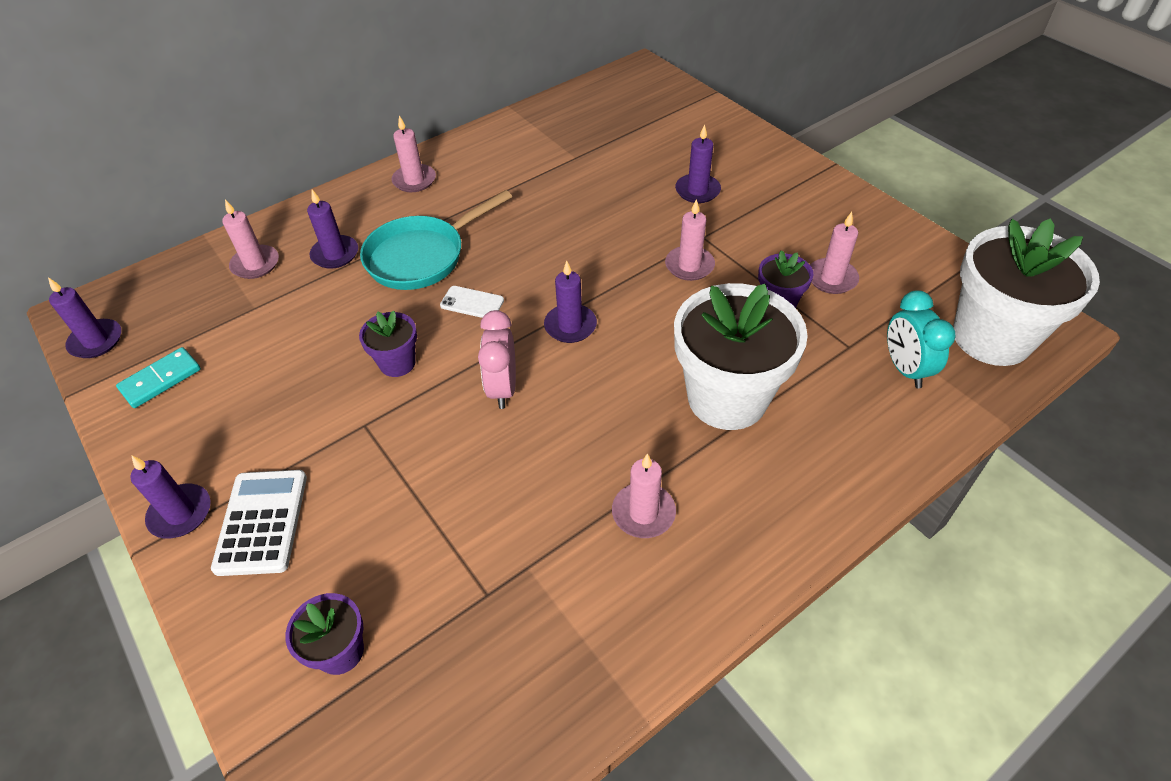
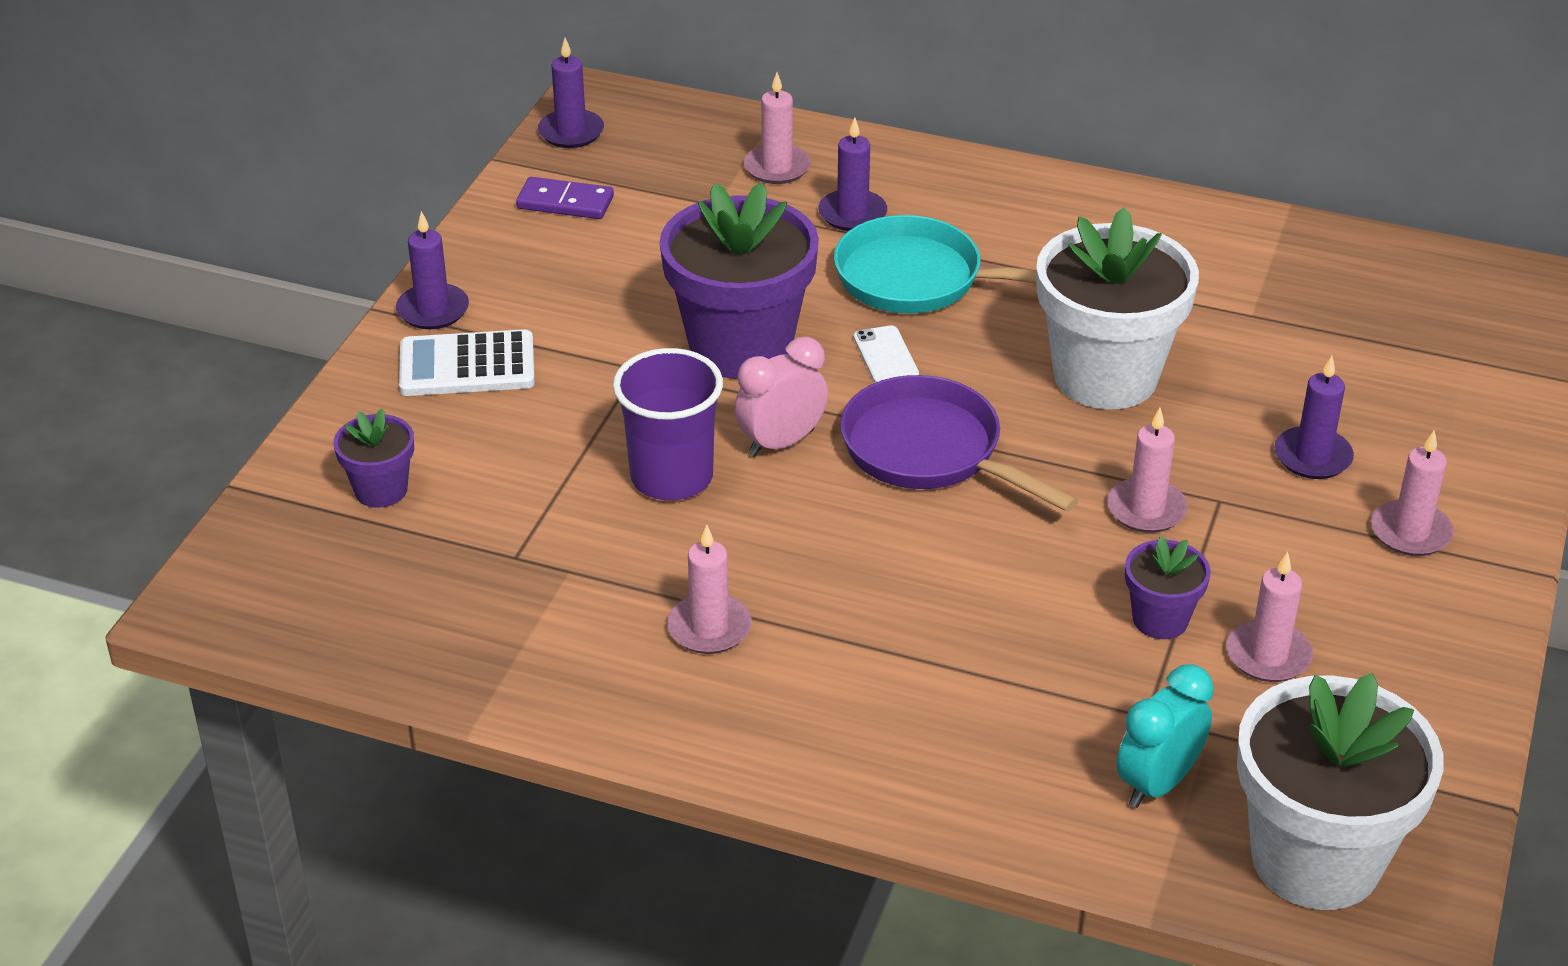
camera: 55 degrees right, 10 degrees down
turquoise domino [116,347,201,408] -> purple domino [516,177,614,219]
white calculator [211,470,307,576] -> white calculator turned 150 degrees counterclockwise [399,329,535,396]
purple flower pot [359,311,417,377] -> purple flower pot [659,182,819,379], size x2.10
pink candle [392,116,436,192] -> pink candle moved to [1371,430,1454,556]
purple candle [544,261,597,343] -> purple pan [840,375,1078,512]
white flower pot [674,283,808,430] -> white flower pot moved to [1036,207,1199,410]
none -> purple cup [613,348,723,500]

